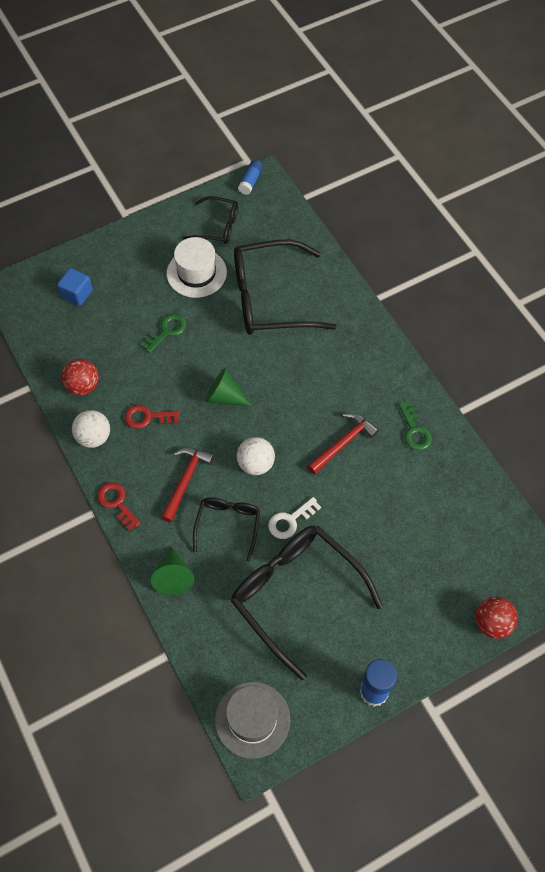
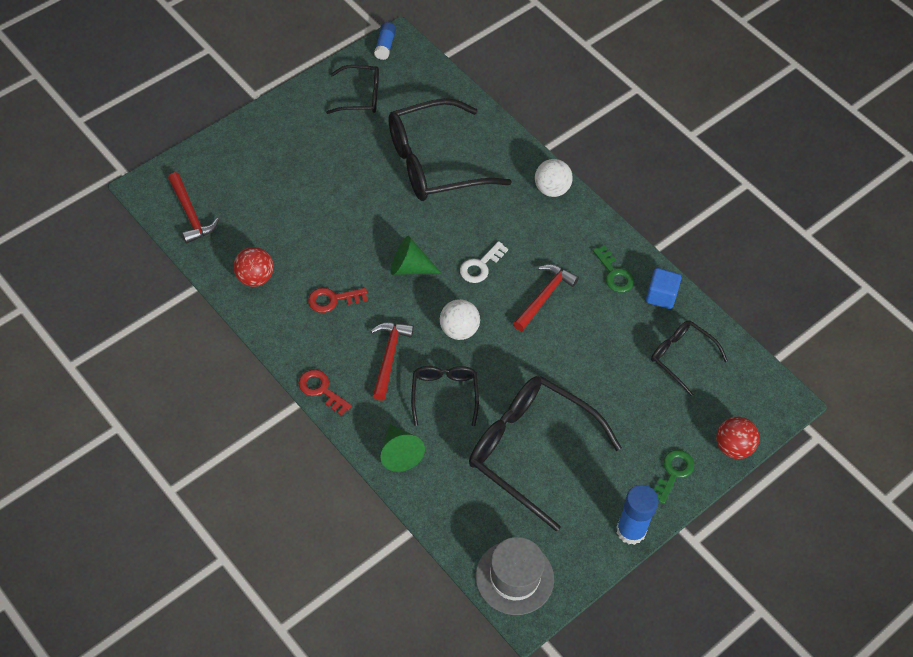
camera: 15 degrees left, 5 degrees down
blue cube [57,268,93,306] -> blue cube moved to [646,268,681,309]
white ball [72,410,110,448] -> white ball moved to [535,159,573,197]
green key [141,314,186,353] -> green key moved to [654,450,694,504]
white hat [167,237,227,298] -> none
white key [268,497,321,539] -> white key moved to [460,241,508,283]
none -> red hammer [168,172,219,244]
none -> black glasses [651,320,728,396]

